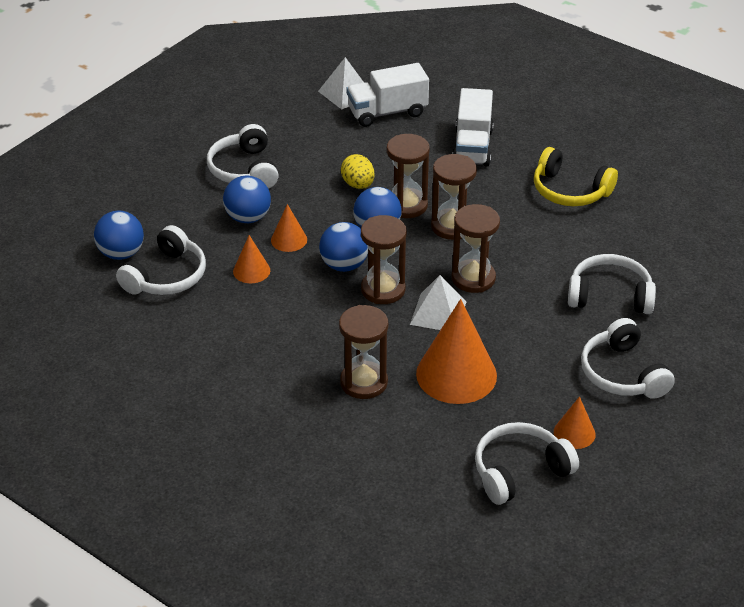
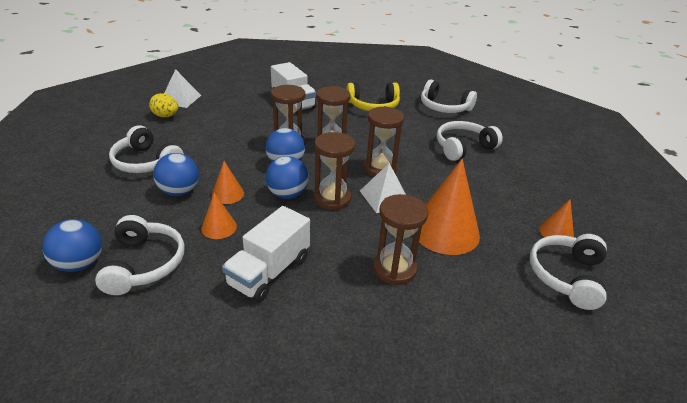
camera: 40 degrees left, 5 degrees down
yellow egg [341,154,375,189] -> yellow egg moved to [149,93,178,117]
white truck [346,63,429,127] -> white truck moved to [222,206,310,302]
white headphones [581,318,675,399] -> white headphones moved to [421,79,477,113]

